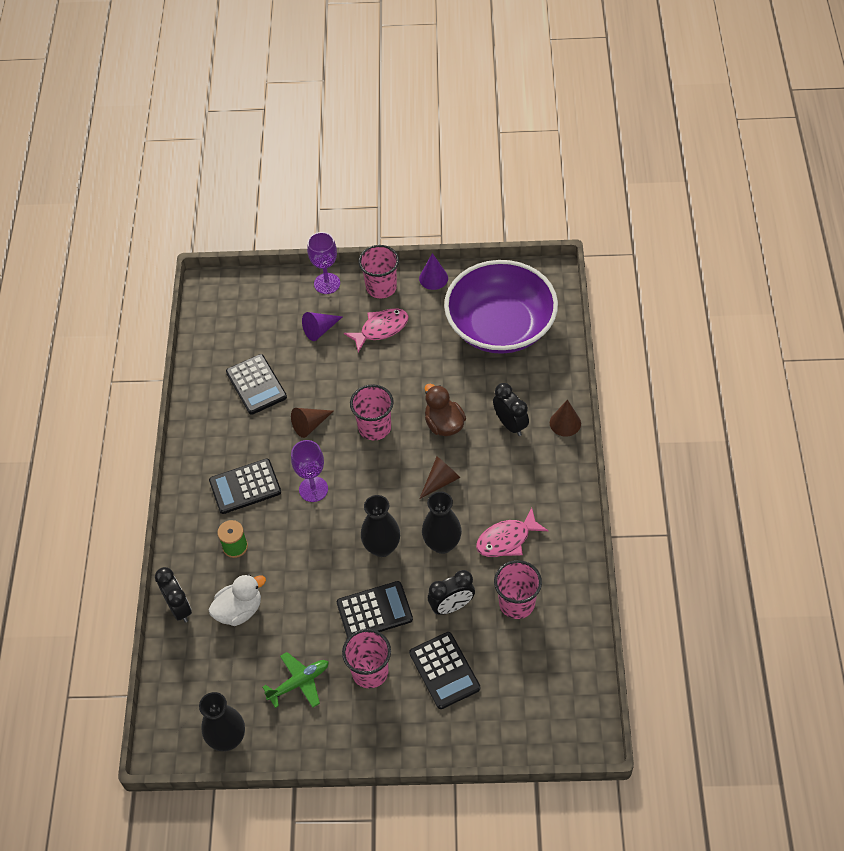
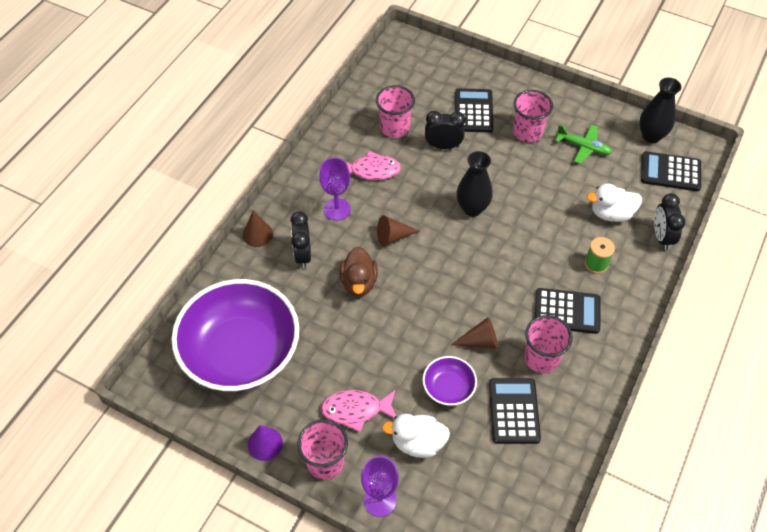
camera: 155 degrees left, 0 degrees up
green plane [262,652,329,708] -> green plane turned 150 degrees counterclockwise [555,125,612,164]
purple goblet [291,440,328,502] -> purple goblet moved to [320,158,351,221]
purple cone [302,312,343,341] -> white duck [382,414,450,458]
black calculator [337,581,413,638] -> black calculator moved to [641,151,701,191]
pink cup [350,384,394,440] -> pink cup moved to [524,315,573,373]
black vase [422,491,462,554] -> none
none -> purple bowl [422,356,477,406]

